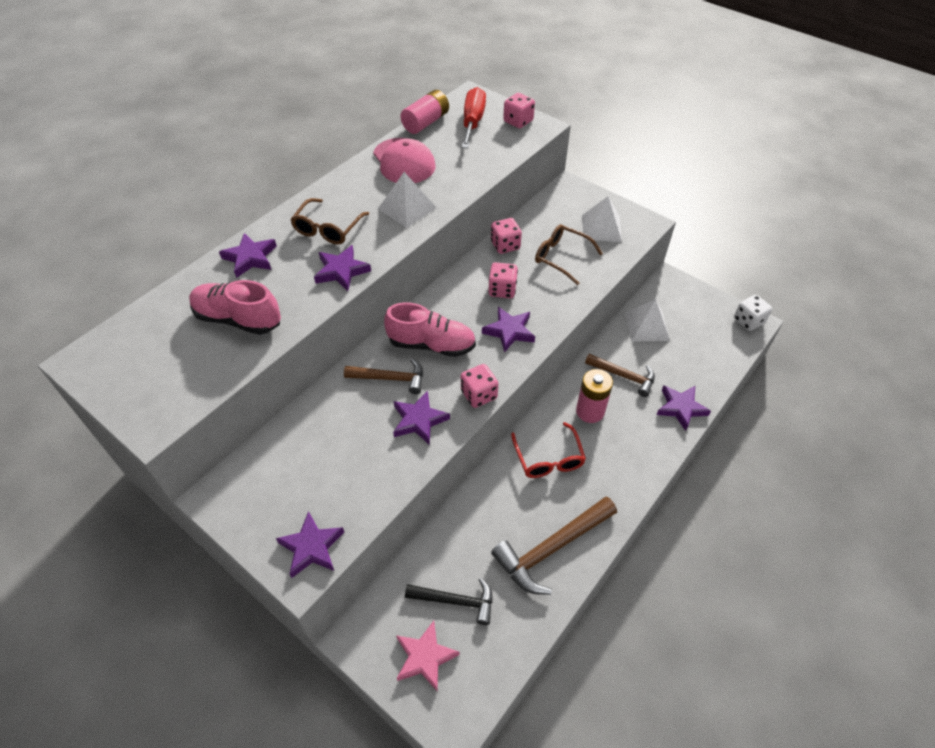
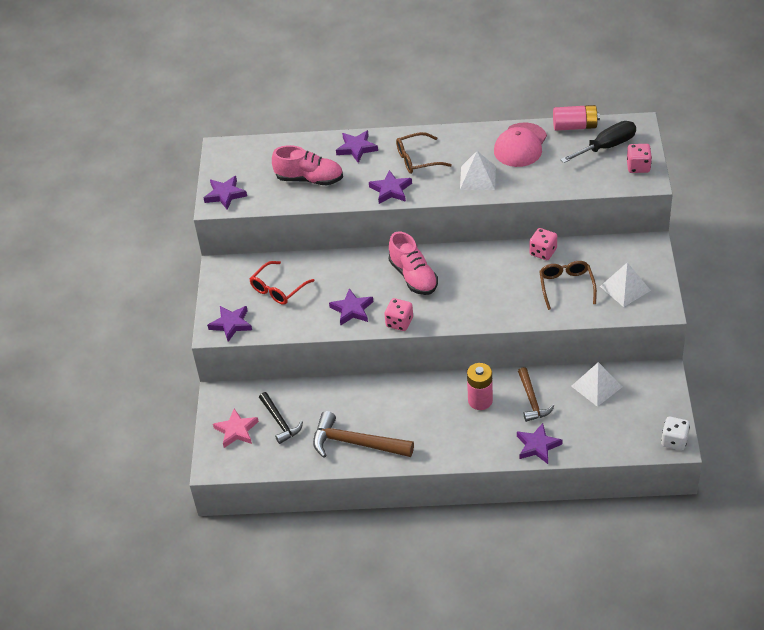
camera: 55 degrees right, 5 degrees down
pink shoe [189,280,281,335] -> pink shoe turned 120 degrees clockwise [272,145,343,185]
brown hammer [344,358,423,394] -> none
red screwdriver [462,87,486,149] -> black screwdriver [560,121,636,163]
purple star [482,307,535,353] -> purple star moved to [204,176,247,210]
pink dice [489,262,518,298] -> none
red glasses [511,422,586,478] -> red glasses moved to [250,261,314,305]

